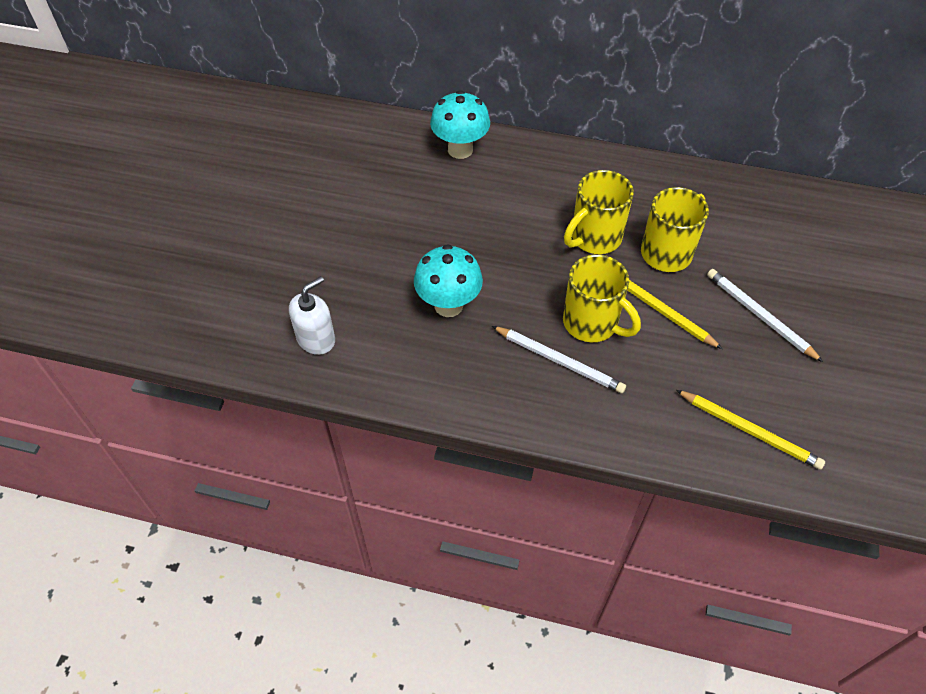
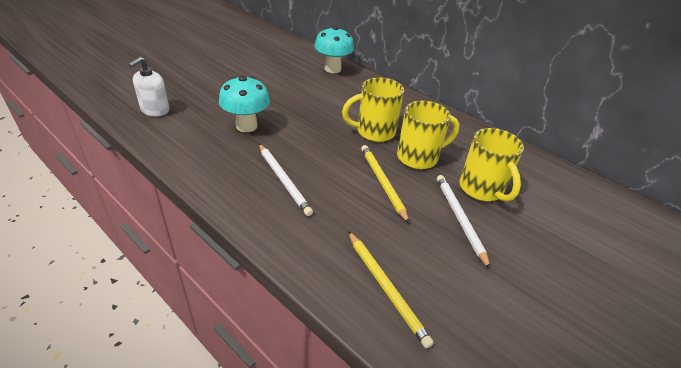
camera: 25 degrees right, 15 degrees down
white soap dispenser [289,276,335,355] -> white soap dispenser turned 135 degrees clockwise [128,57,170,116]
yellow mug [563,254,641,342] -> yellow mug moved to [460,128,524,202]

